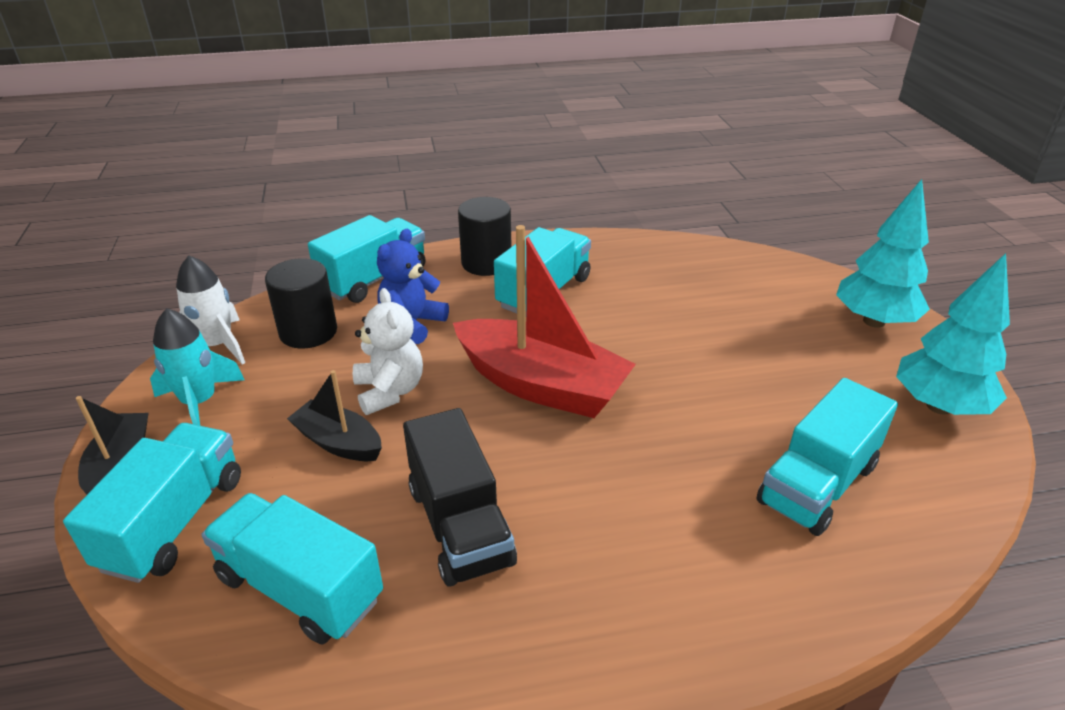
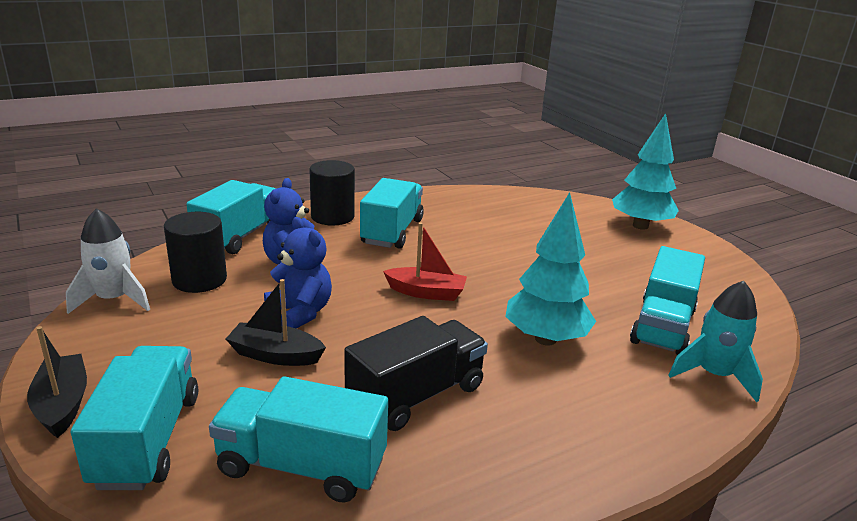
camera: 20 degrees left, 10 degrees down
turquoise rocket [150,308,245,426] -> turquoise rocket moved to [668,281,763,402]
white teddy bear [353,288,423,415] -> blue teddy bear [264,217,332,329]
black truck [403,408,517,587] -> black truck turned 90 degrees counterclockwise [344,316,488,431]
red boat [453,225,636,418] -> red boat [383,223,467,301], size x0.52
turquoise tree [896,253,1010,415] -> turquoise tree moved to [506,192,596,346]

